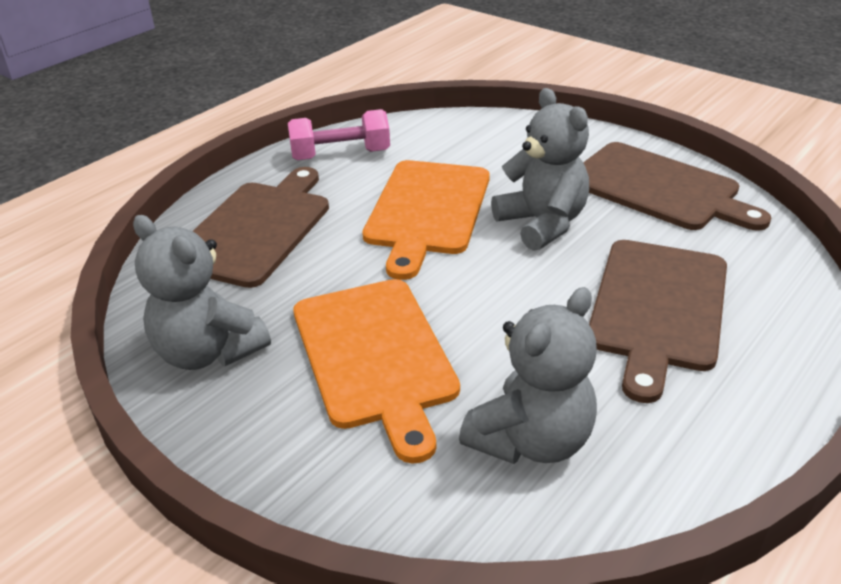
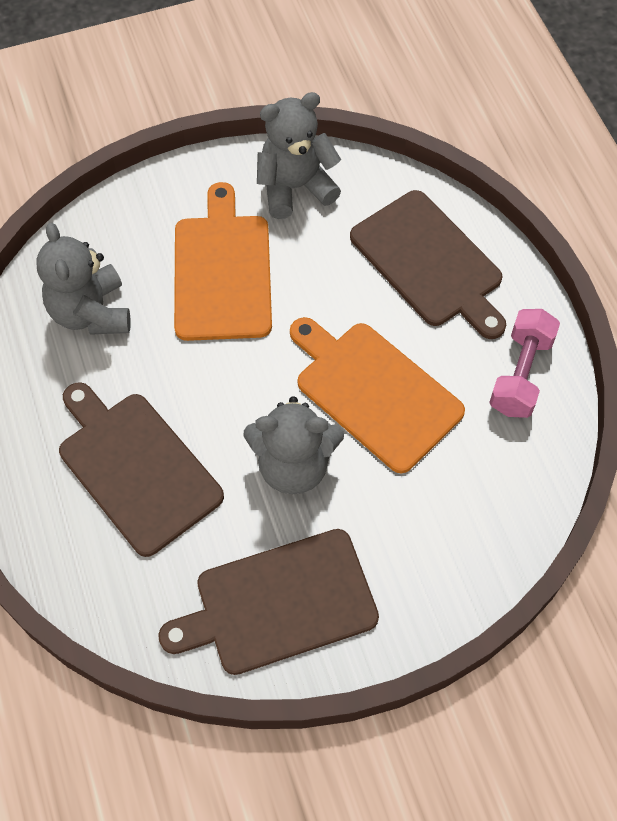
camera: 120 degrees right, 25 degrees up
orange cutting board [293,279,460,464] -> orange cutting board turned 75 degrees clockwise [174,182,272,341]

